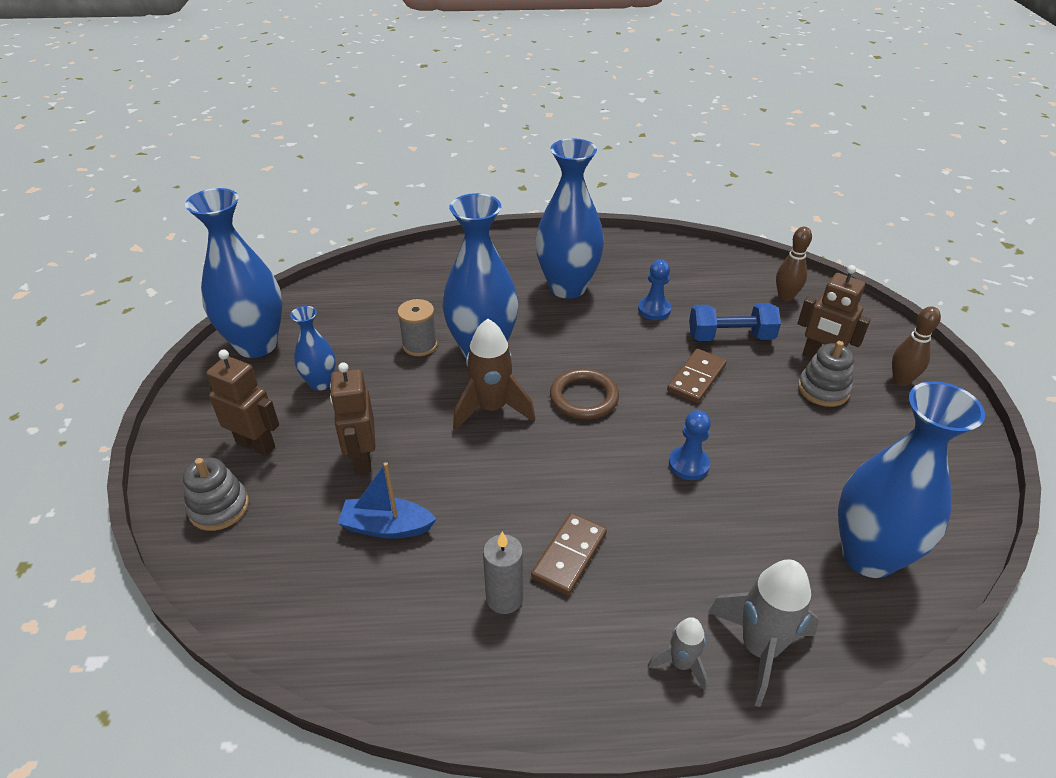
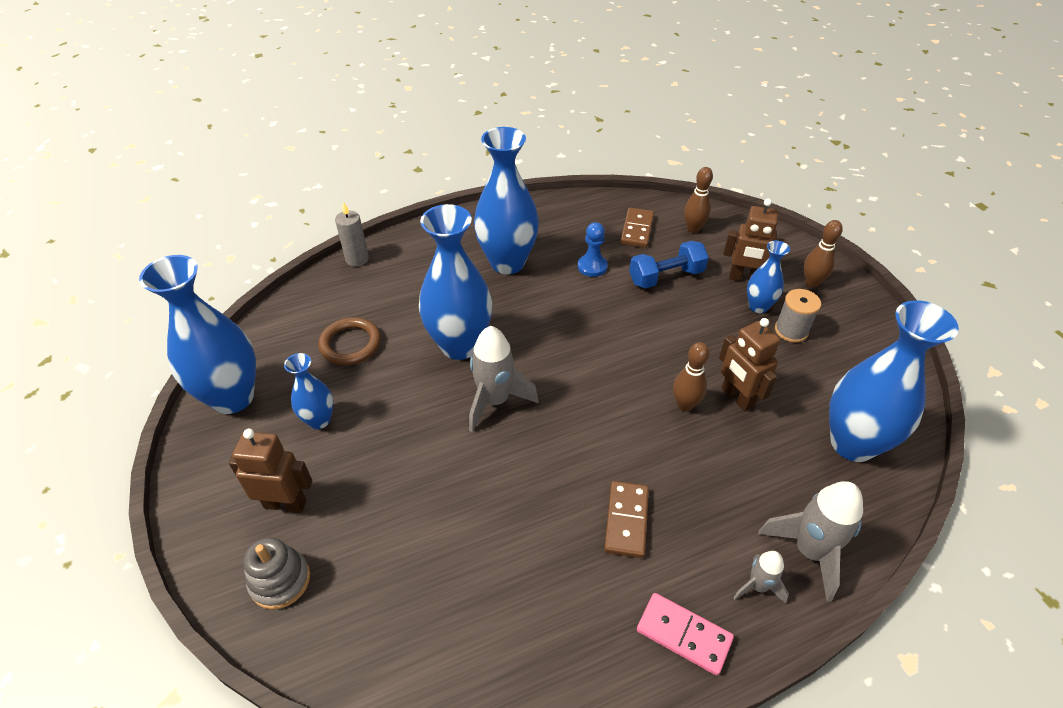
camera: 20 degrees left, 5 degrees up
brown robot [330,362,376,474] -> brown robot moved to [719,318,780,412]
blue boat [337,462,436,539] -> none
grey spool [397,299,438,356] -> grey spool moved to [775,289,821,343]
brown rocket [453,319,535,431] -> grey rocket [469,326,539,432]
grey candle [483,532,523,614] -> grey candle moved to [335,202,369,266]
brown ring [550,369,619,420] -> brown ring moved to [318,317,381,365]
brown domino [667,349,727,403] -> brown domino moved to [620,208,654,248]
blue pawn [669,410,711,480] -> brown bowling pin [673,342,710,412]
grey stacking toy [798,341,854,407] -> blue vase [747,240,790,313]
none -> pink domino [637,593,734,676]

